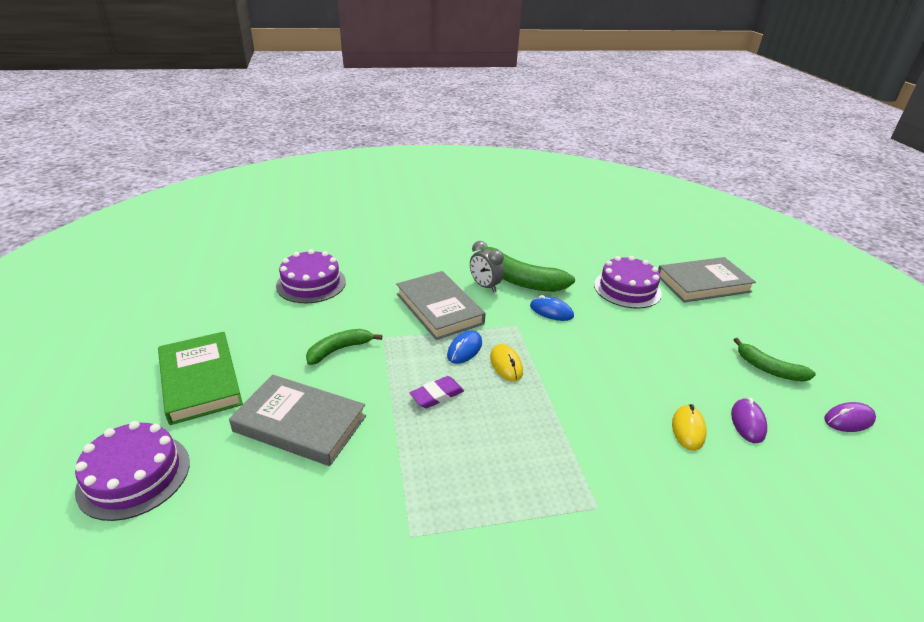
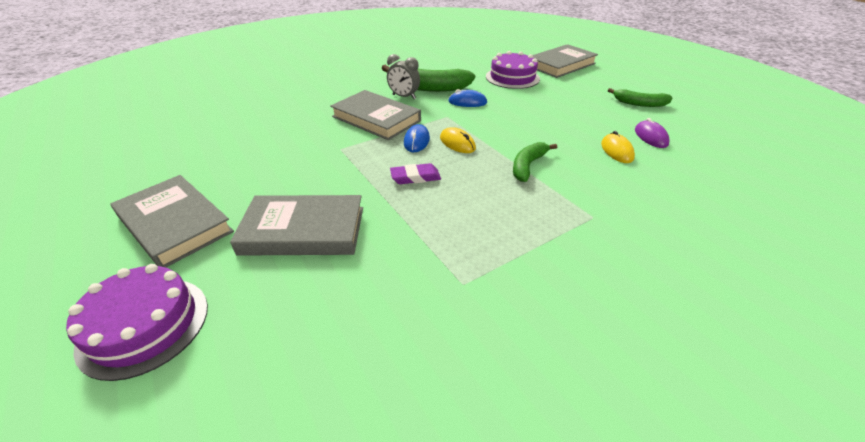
camera: 20 degrees left, 5 degrees up
green book [158,332,243,425] -> grey book [110,175,234,267]
purple cake [276,249,346,303] -> none
green banana [306,329,382,365] -> green banana moved to [513,142,557,182]
purple eraser [409,376,464,409] -> purple eraser turned 45 degrees clockwise [390,163,441,184]
purple mouse [824,402,876,432] -> none

